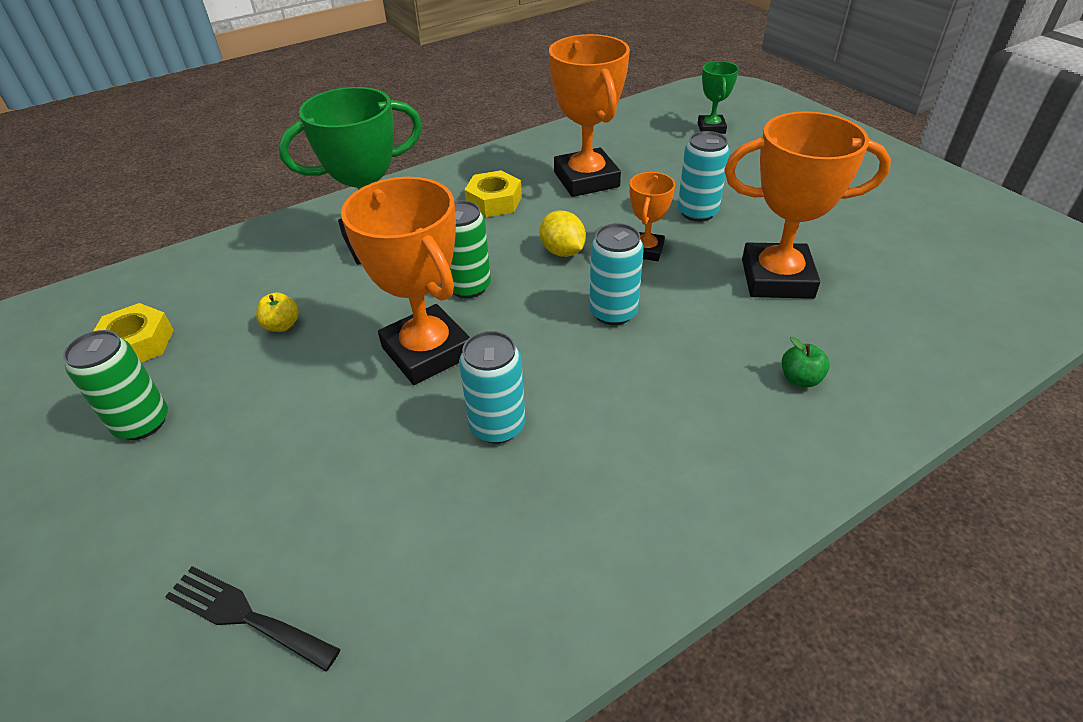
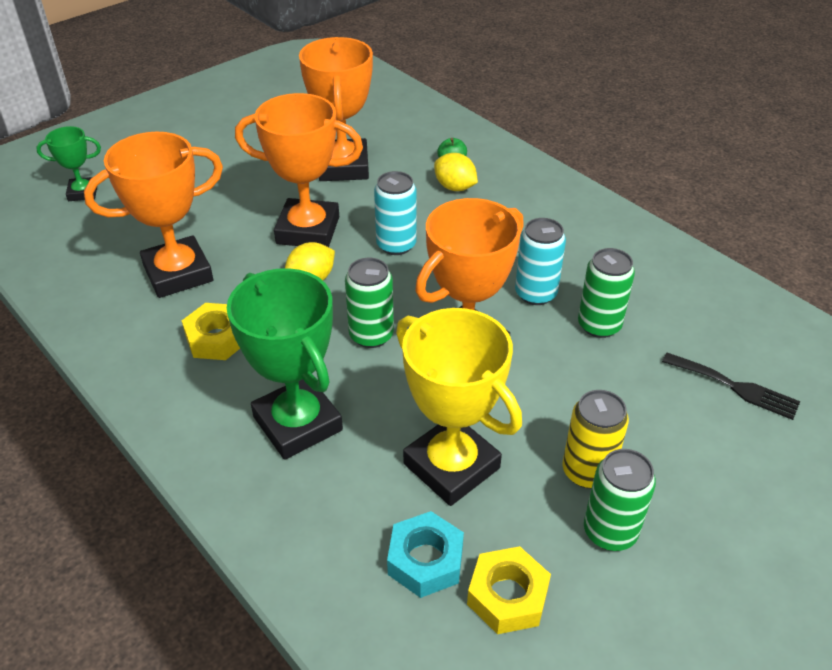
camera: 100 degrees left, 0 degrees up
black fork [165,566,341,672] -> black fork turned 75 degrees counterclockwise [662,352,800,420]
yellow apple [256,292,299,332] -> yellow trophy [396,308,522,506]
orange trophy [629,172,675,261] -> orange trophy [235,93,363,247], size x1.93
turquoise can [678,131,730,222] -> none
none -> turquoise nut [387,511,464,598]
none -> yellow lemon [434,153,478,191]
none -> yellow can [563,390,629,489]
none -> green can [578,248,635,338]

